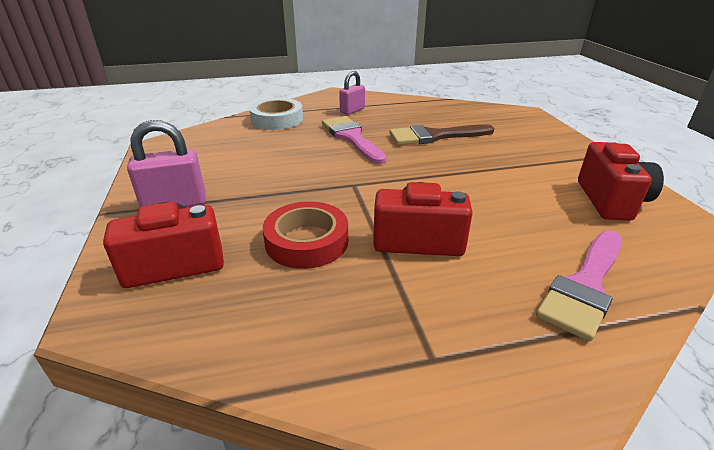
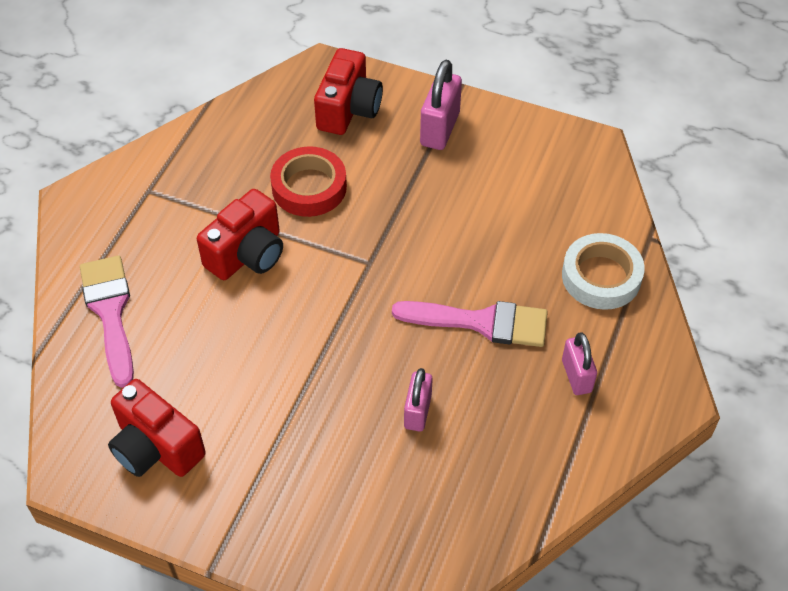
camera: 125 degrees right, 20 degrees up
brown brush [389,124,494,145] -> pink padlock [404,368,433,432]

